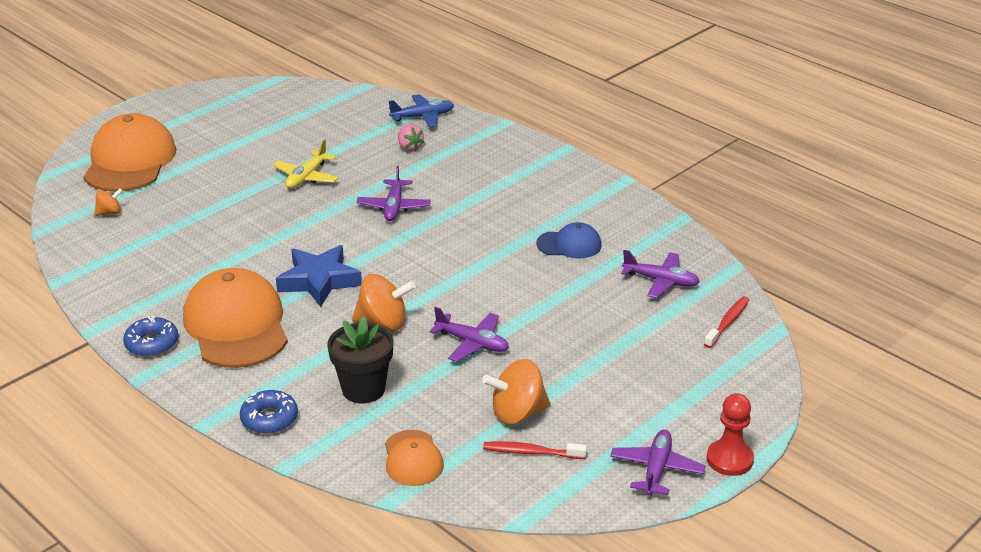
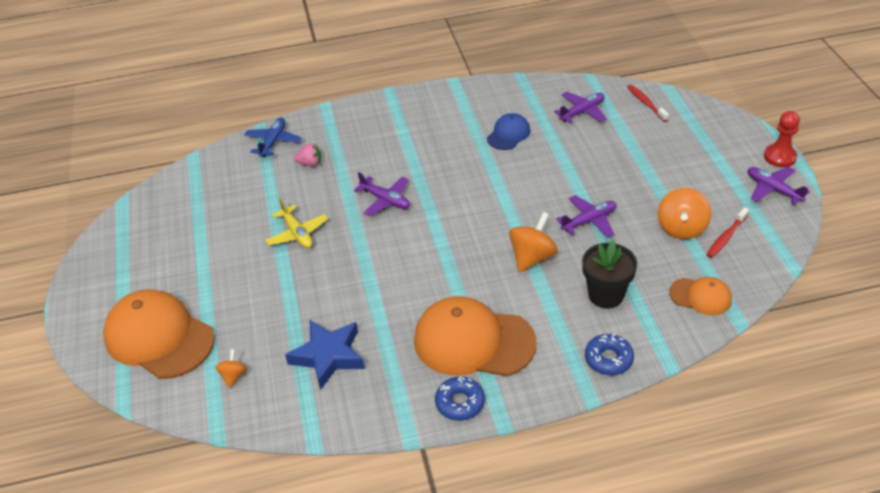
camera: 55 degrees left, 10 degrees up
blue star [276,245,362,307] -> blue star moved to [285,320,365,390]

